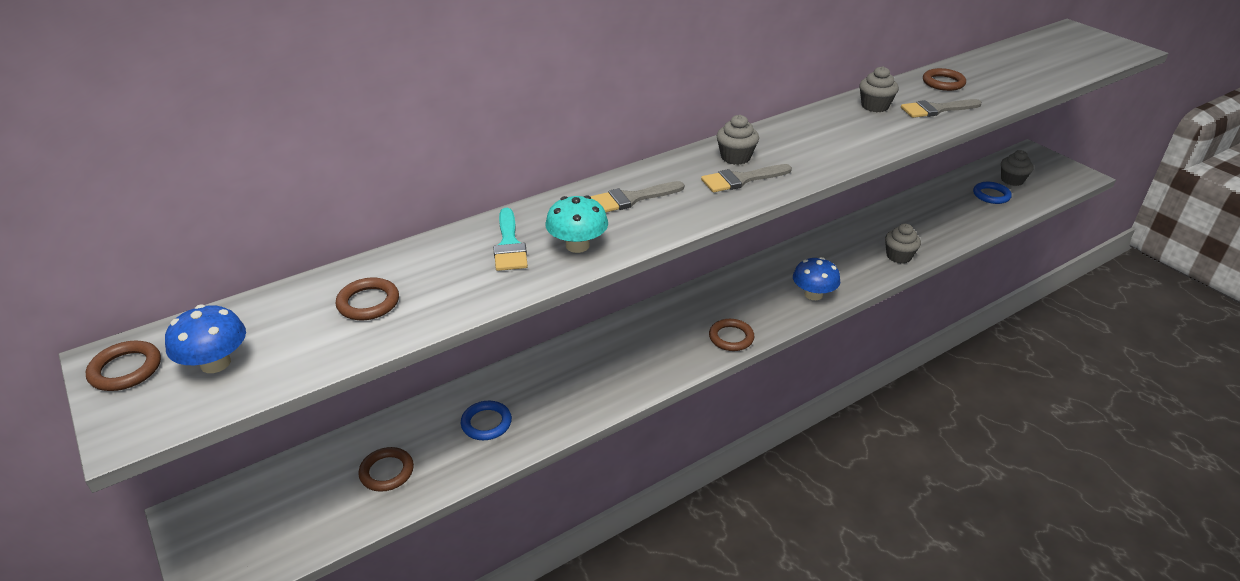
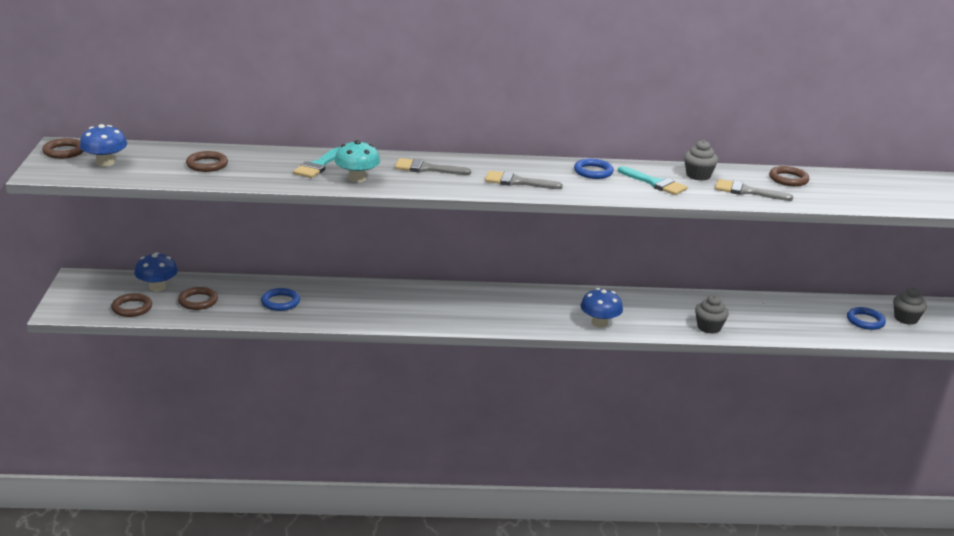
camera: 30 degrees right, 10 degrees down
brown ring [709,319,754,351] -> brown ring moved to [111,293,152,317]
grey cupcake [717,115,759,165] -> none
none -> blue mushroom [134,252,178,291]
none -> blue ring [574,159,614,179]
none -> turquoise brush [618,166,687,195]

